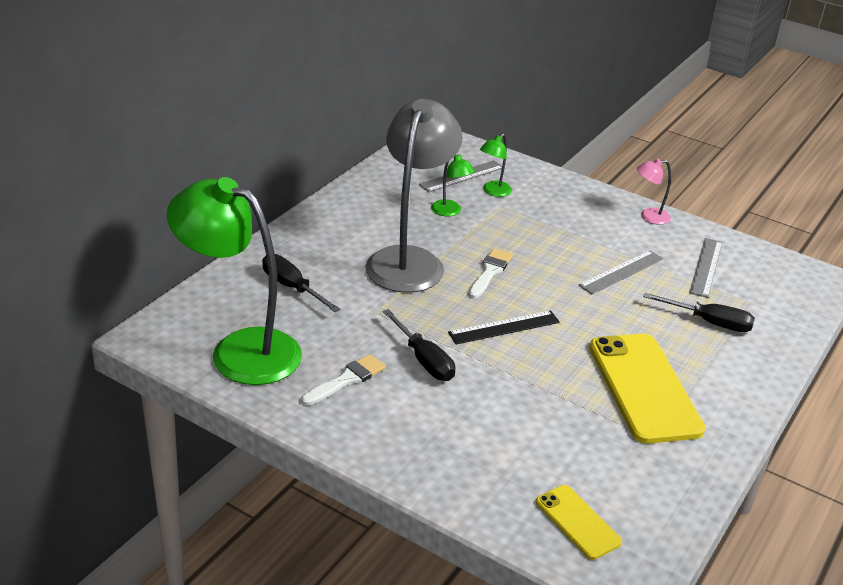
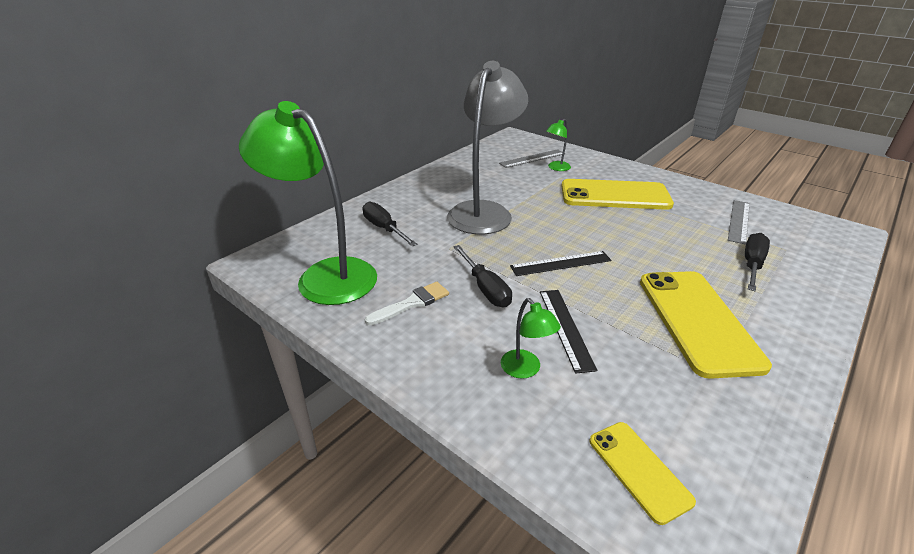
camera: 10 degrees right, 0 degrees up
green lamp [431,155,475,217] -> green lamp moved to [501,298,561,379]
white brush [469,248,513,299] -> none
grey ruler [578,250,663,294] -> none
pink lamp [637,159,671,225] -> none
black screwdriver [643,293,755,332] -> black screwdriver turned 90 degrees counterclockwise [745,233,770,291]
none -> black ruler [540,290,597,374]
none -> yellow phone [561,179,674,210]

